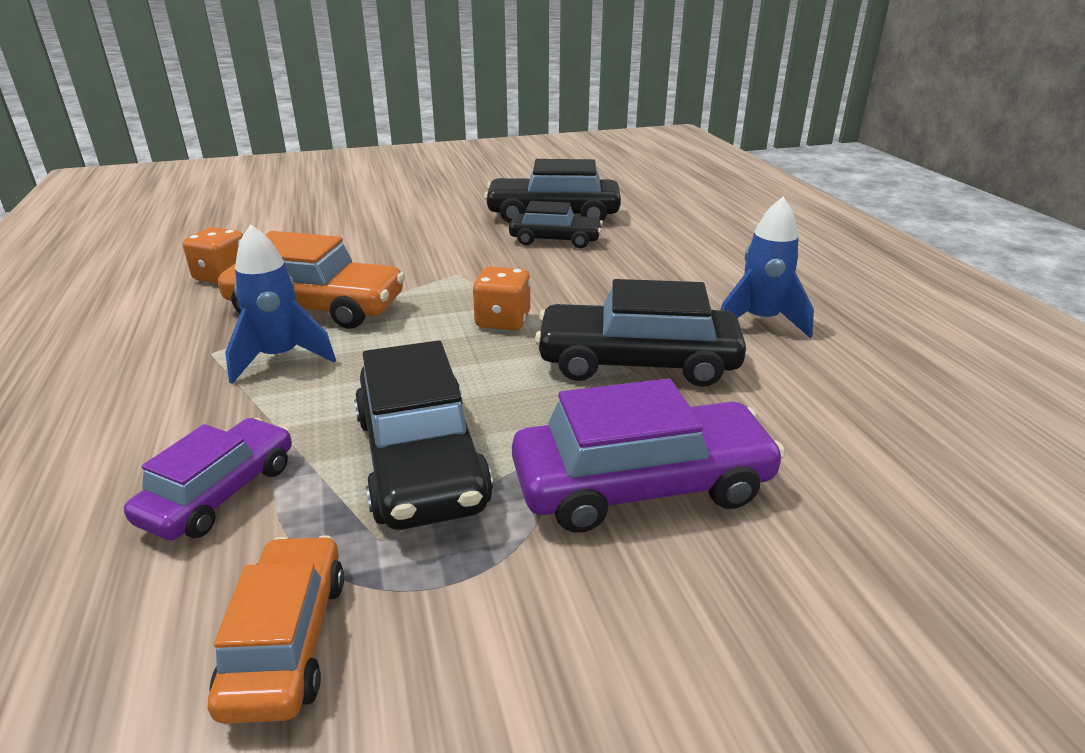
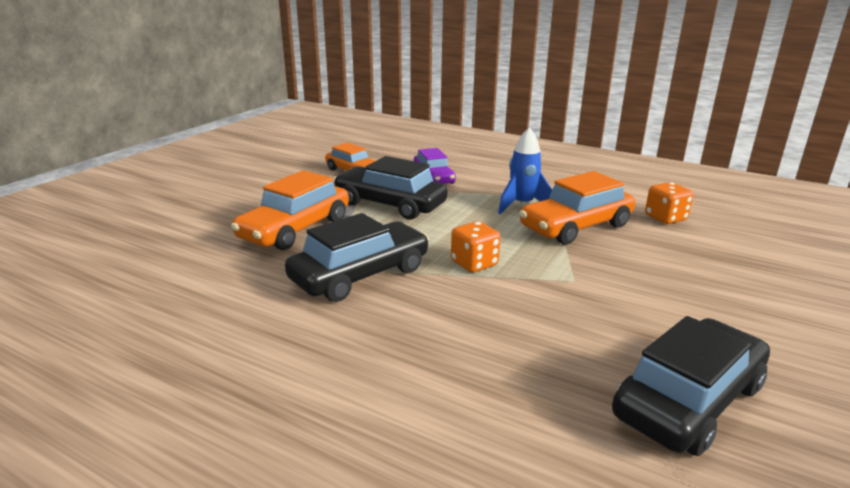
camera: 135 degrees right, 5 degrees down
black car [509,201,603,248] -> none
purple car [512,378,785,533] -> orange car [231,170,349,250]
blue rocket [721,197,814,338] -> none

